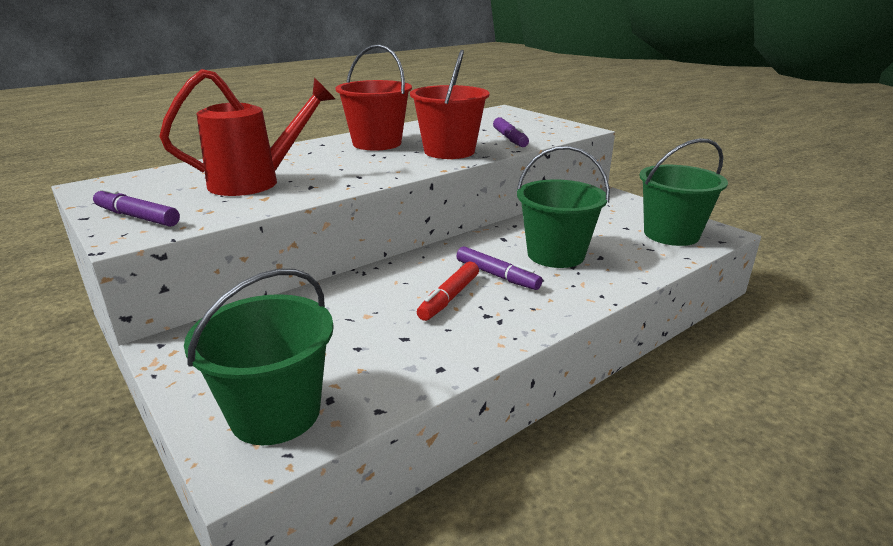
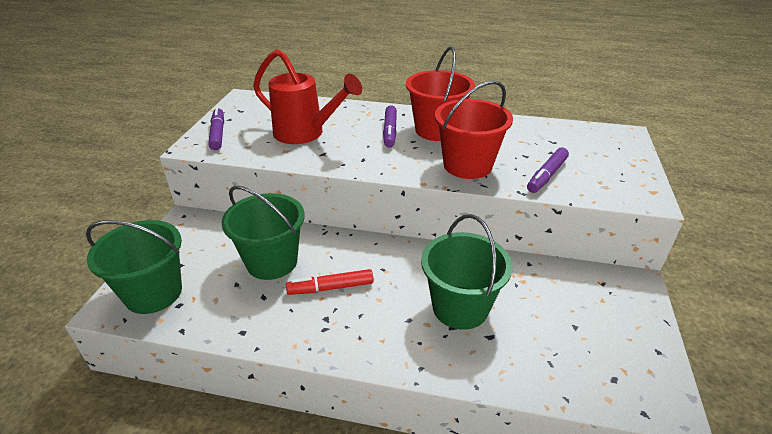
camera: 50 degrees right, 10 degrees up
purple marker [457,246,542,290] -> purple marker moved to [383,105,397,148]
green bucket [639,138,728,246] -> green bucket moved to [222,186,305,280]

